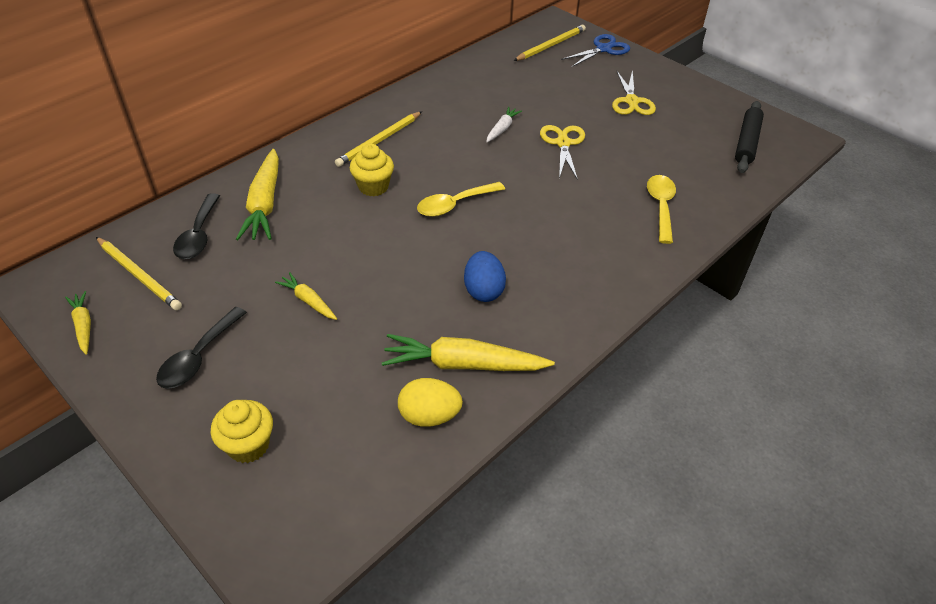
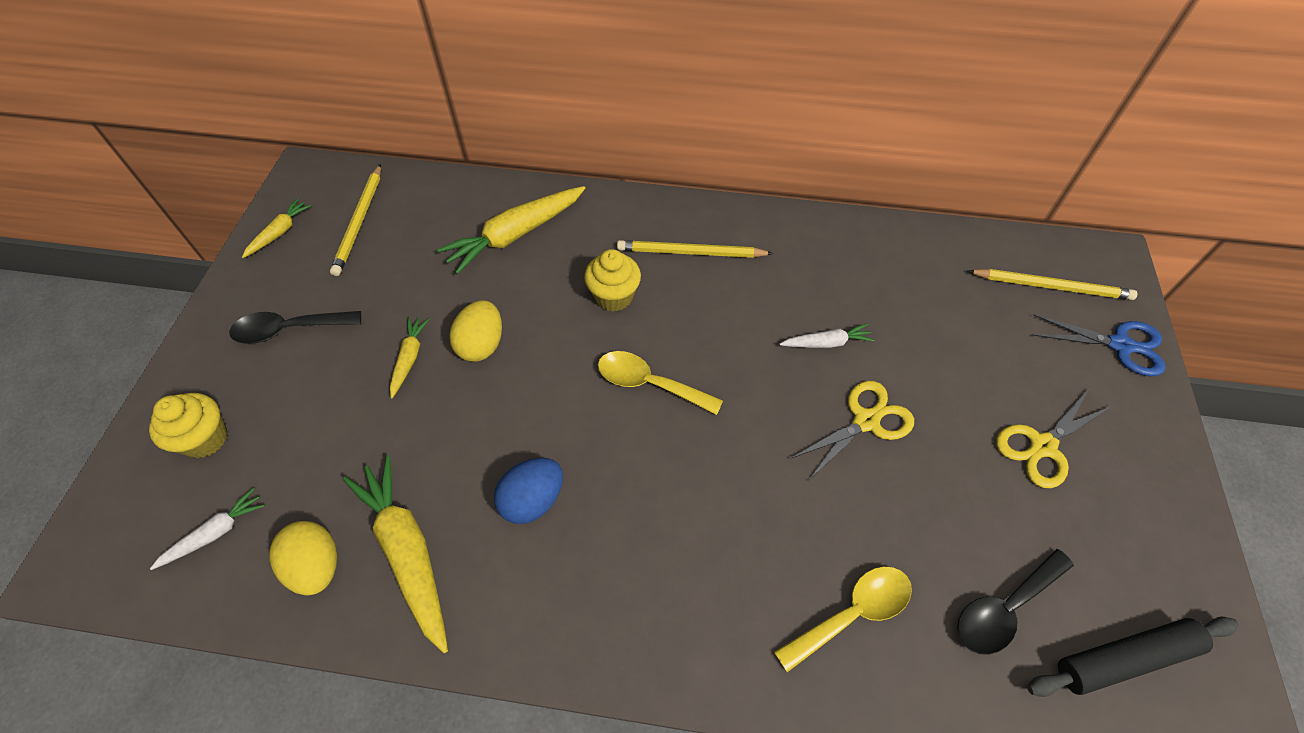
camera: 55 degrees right, 10 degrees up
black spoon [173,193,220,259] -> black spoon moved to [957,549,1074,655]
none -> white carrot [150,488,265,570]
none -> yellow egg [449,300,502,362]

